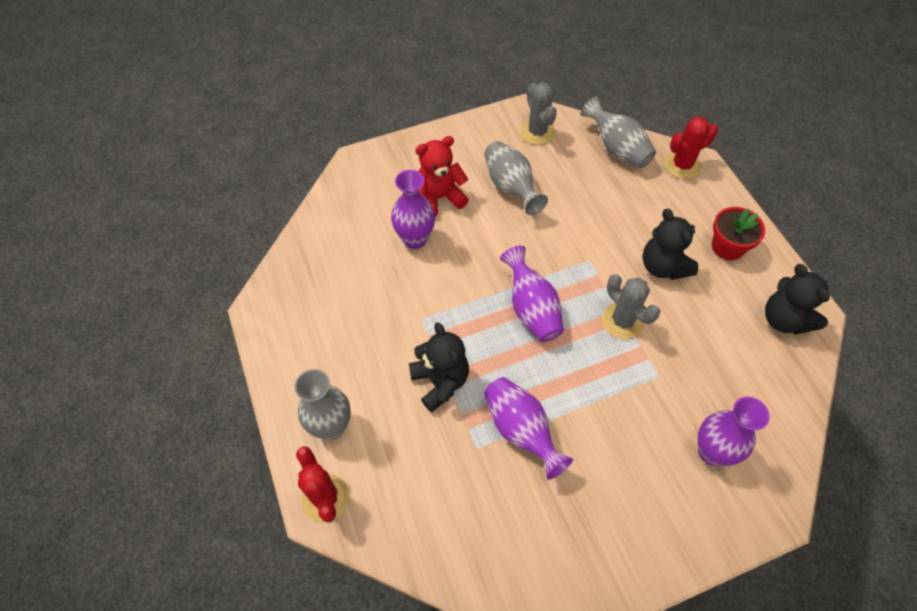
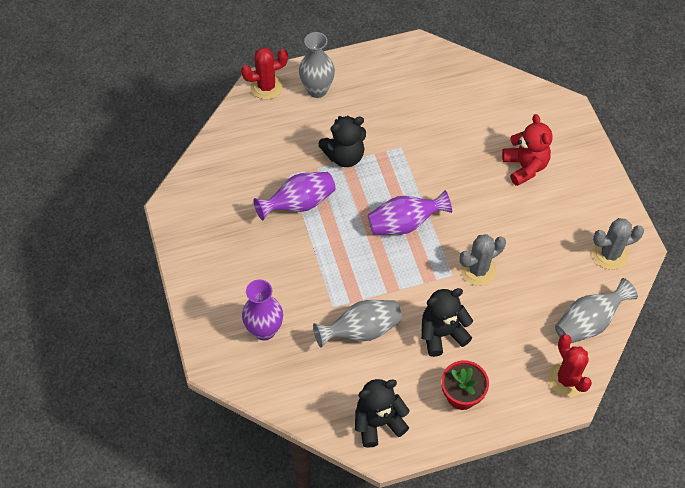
camera: 95 degrees right, 0 degrees up
purple vase [391,170,435,249] -> none
grey vase [484,141,548,215] -> grey vase moved to [313,300,402,348]
grey cactus [602,274,660,339] -> grey cactus moved to [459,234,506,286]

